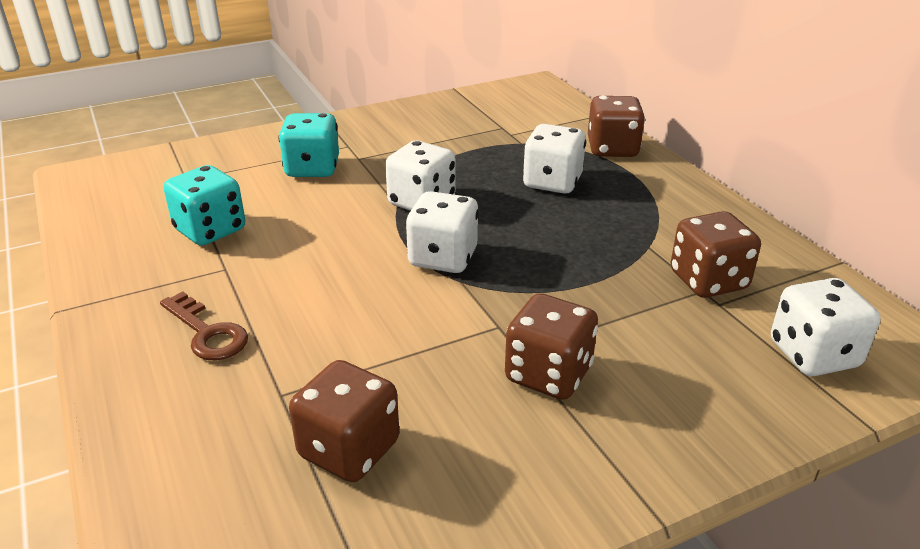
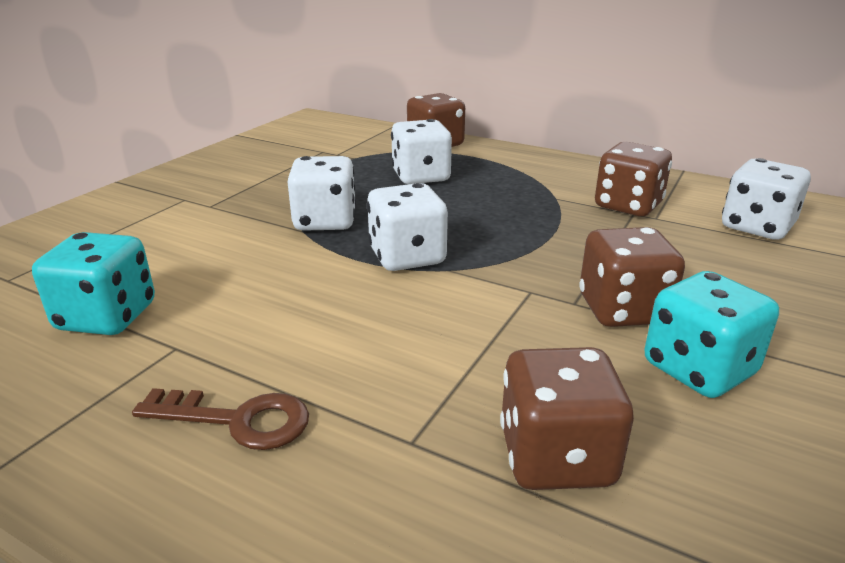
camera: 35 degrees left, 5 degrees down
turquoise dice [279,113,339,177] -> turquoise dice moved to [645,271,779,398]

